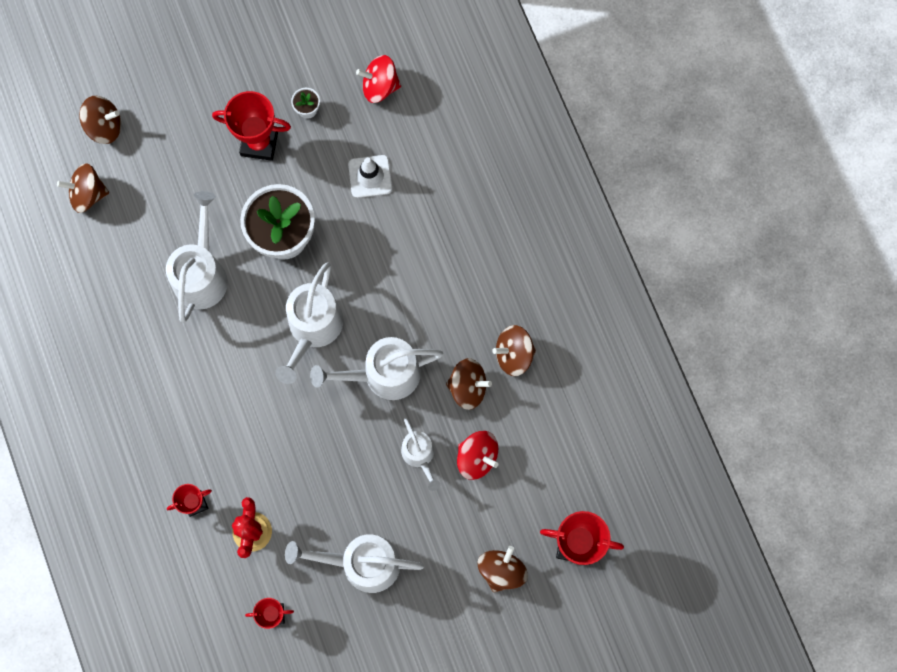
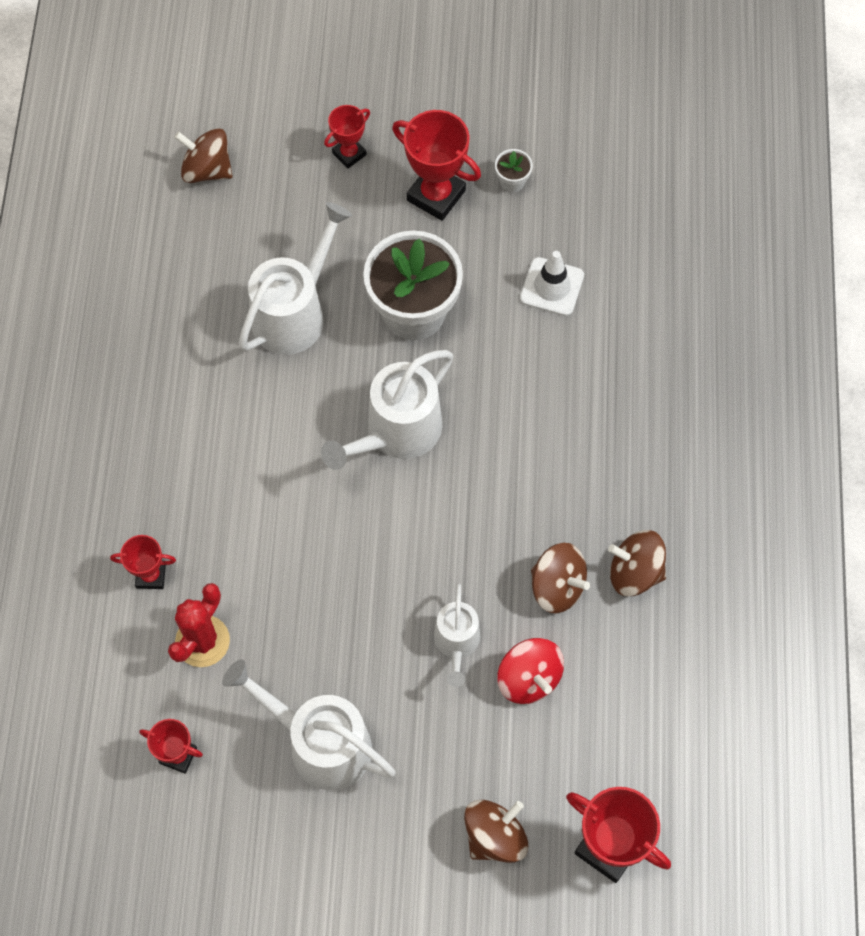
camera: 25 degrees right, 10 degrees down
brown spinning top [79,96,121,144] -> none
white watering can [310,337,443,400] -> none
red spinning top [356,55,401,103] -> none
none -> red trophy [324,105,370,168]

